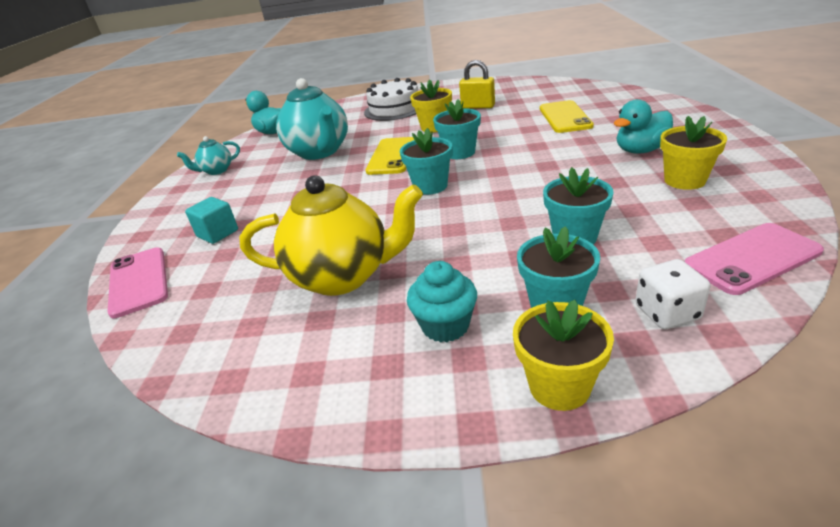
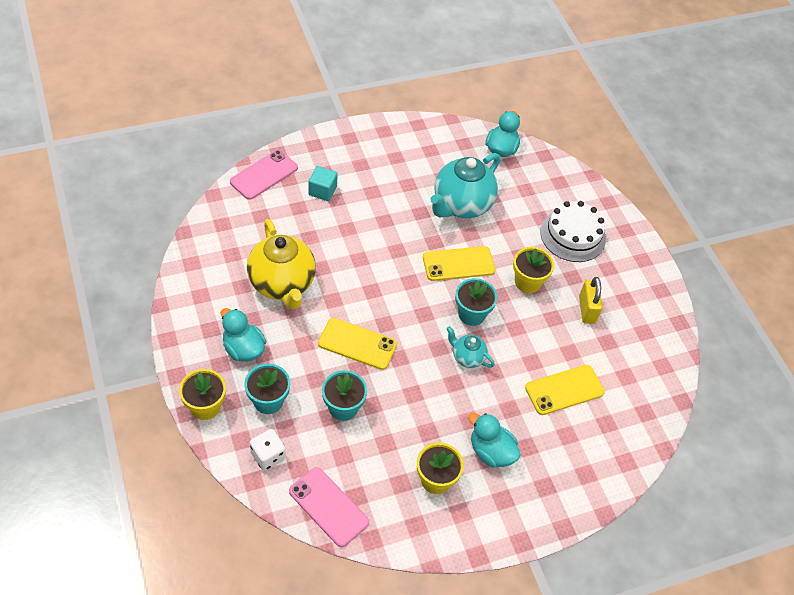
camera: 60 degrees right, 20 degrees up
turquoise teapot [177,136,240,175] -> turquoise teapot moved to [447,326,495,368]
turquoise flower pot [400,128,452,195] -> none
turquoise cupcake [407,261,477,343] -> turquoise duck [221,308,266,362]
none -> yellow phone [318,318,397,370]

